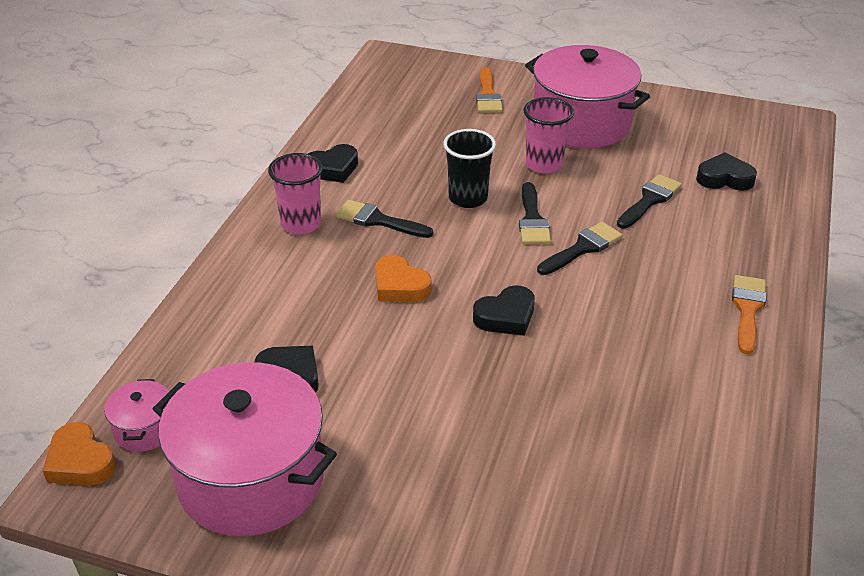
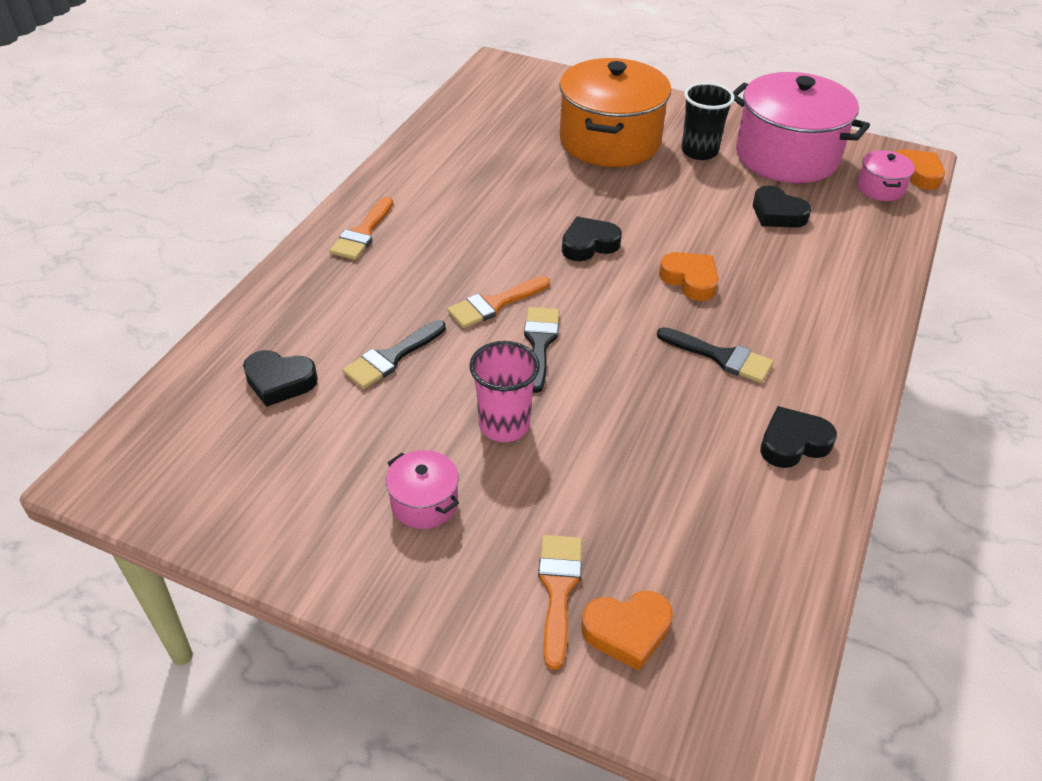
camera: 175 degrees left, 5 degrees up
pink cup [268,153,323,235] -> none
black cup [443,129,496,208] -> black cup moved to [682,82,735,160]
pink pot [525,45,650,148] -> pink pot [386,450,459,529], size x0.44
black brush [537,222,622,275] -> orange brush [447,276,550,328]
none -> orange pot [559,58,671,167]
none -> orange heart [581,591,673,671]

